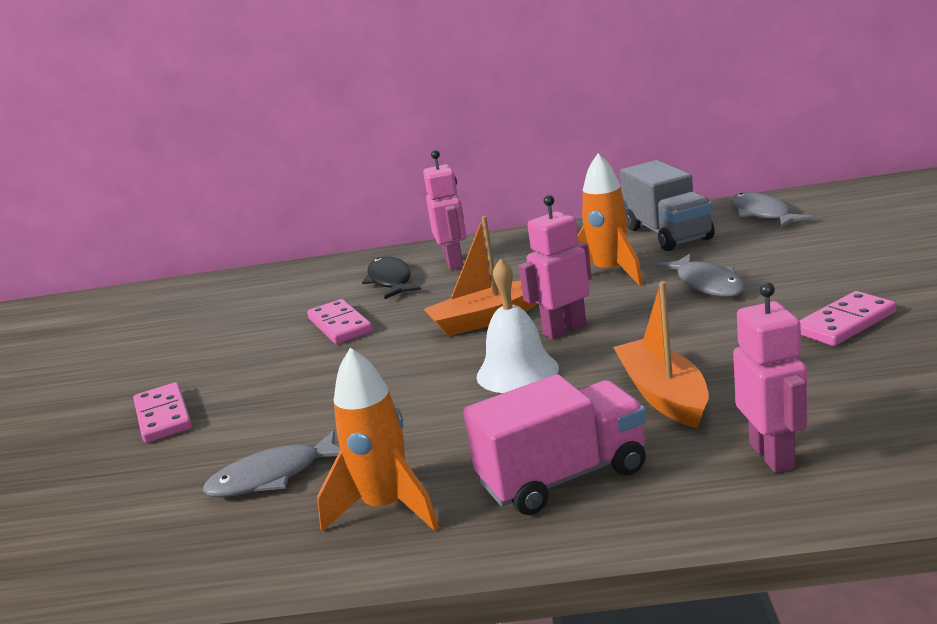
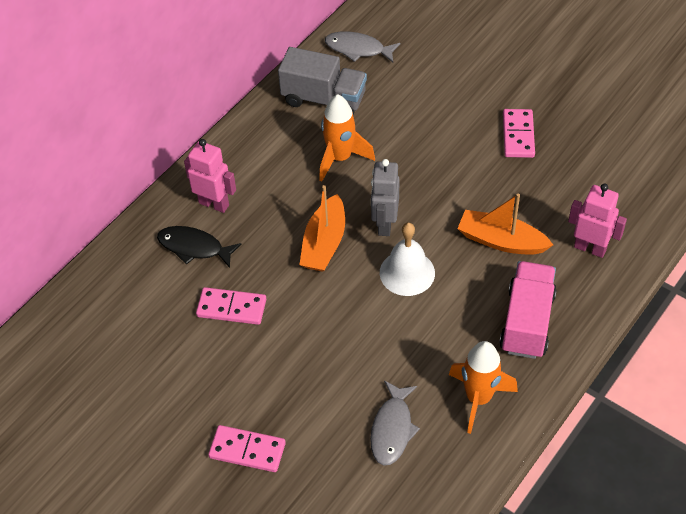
camera: 55 degrees left, 30 degrees up
pink robot [519,195,592,339] -> grey robot [371,159,399,236]
grey fish [656,254,746,297] -> none

